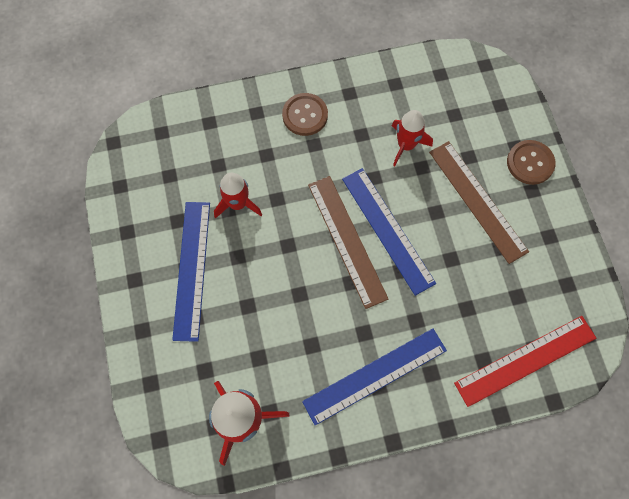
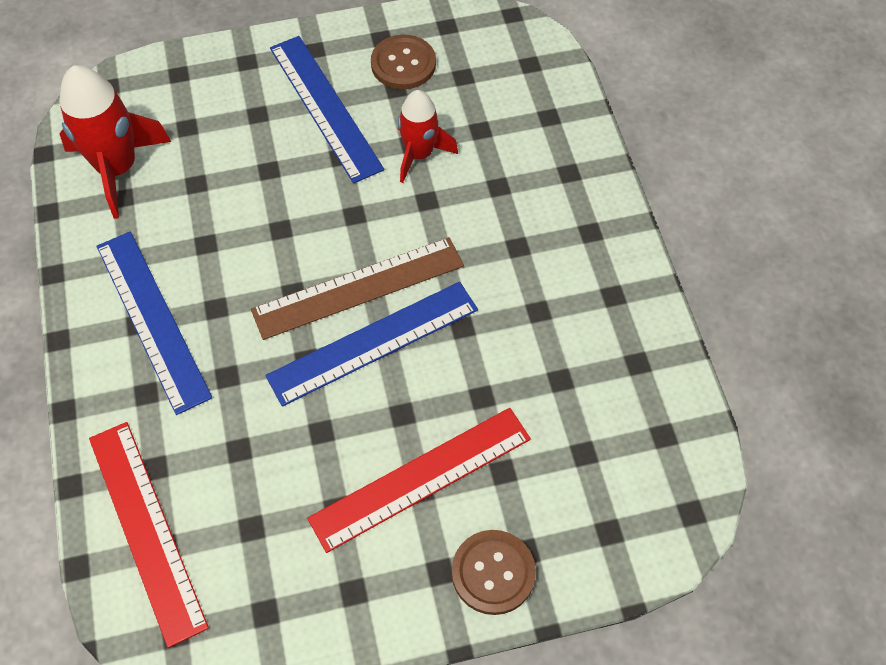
camera: 90 degrees right, 10 degrees down
blue ruler [172,202,210,342] -> blue ruler turned 60 degrees clockwise [270,36,384,184]
brown button [282,93,328,136] -> brown button moved to [371,35,436,89]
red rocket [392,110,433,166] -> none
brown ruler [429,141,529,264] -> red ruler [307,408,531,553]

